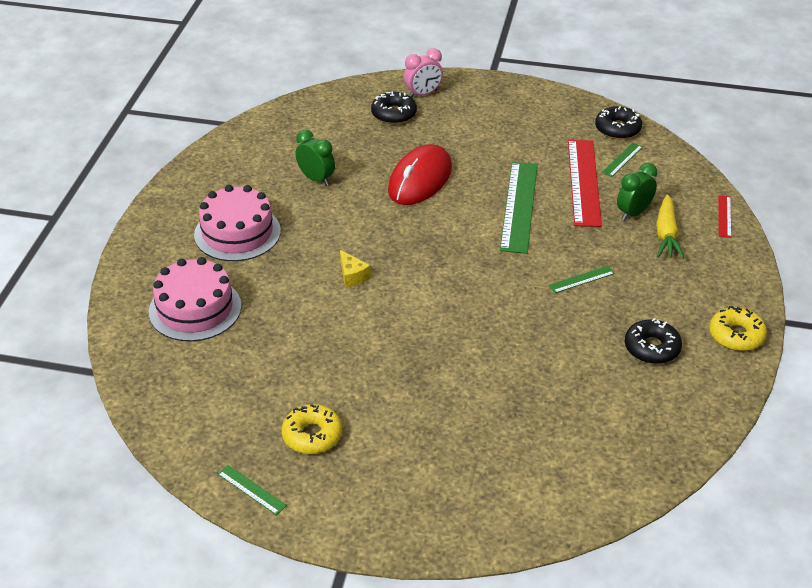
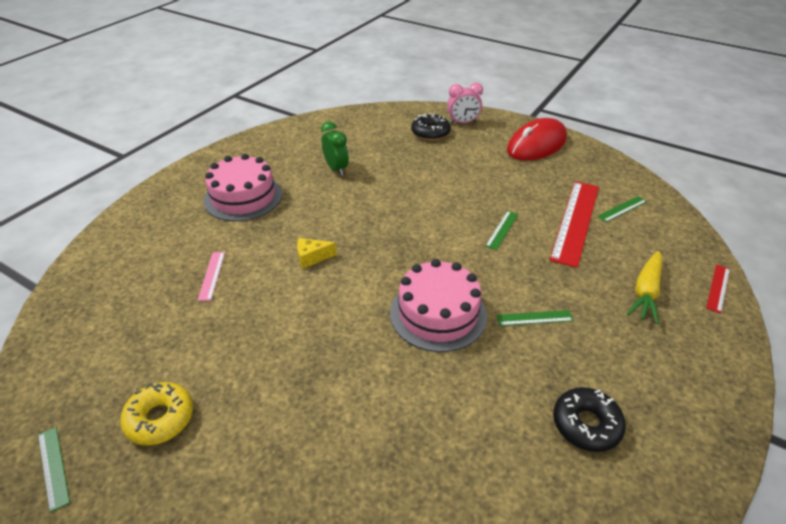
camera: 20 degrees right, 0 degrees up
pink cake [149,257,241,341] -> pink cake moved to [390,259,487,352]
yellow cheese [340,250,371,288] -> yellow cheese turned 90 degrees clockwise [297,238,337,268]
red mouse [388,144,452,205] -> red mouse moved to [507,118,567,161]
green ruler [500,162,538,254] -> green ruler [485,211,518,250], size x0.45
black donut [595,106,642,139] -> none
green clock [617,163,657,221] -> none
yellow donut [709,306,767,351] -> none
none -> pink ruler [197,252,225,301]

